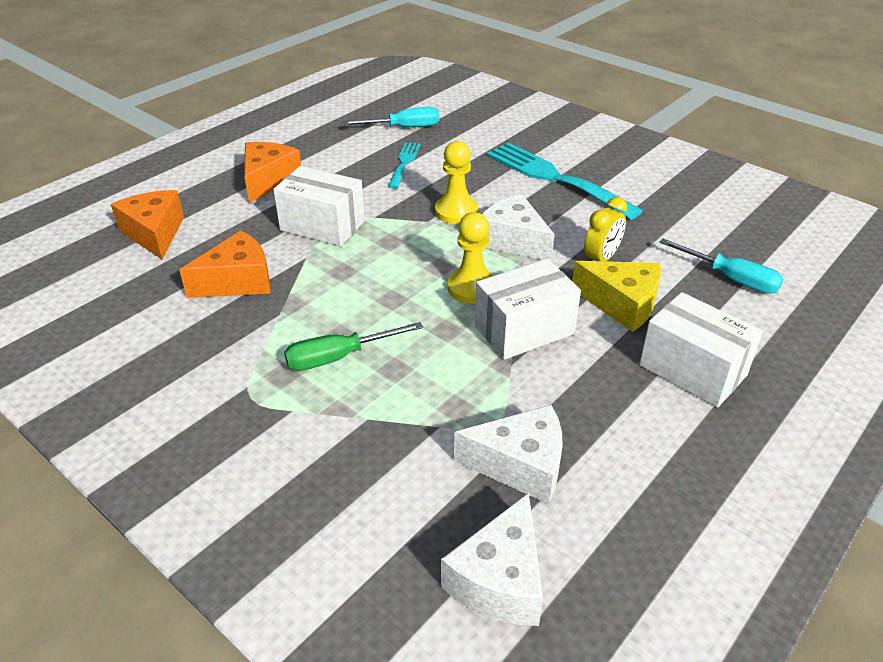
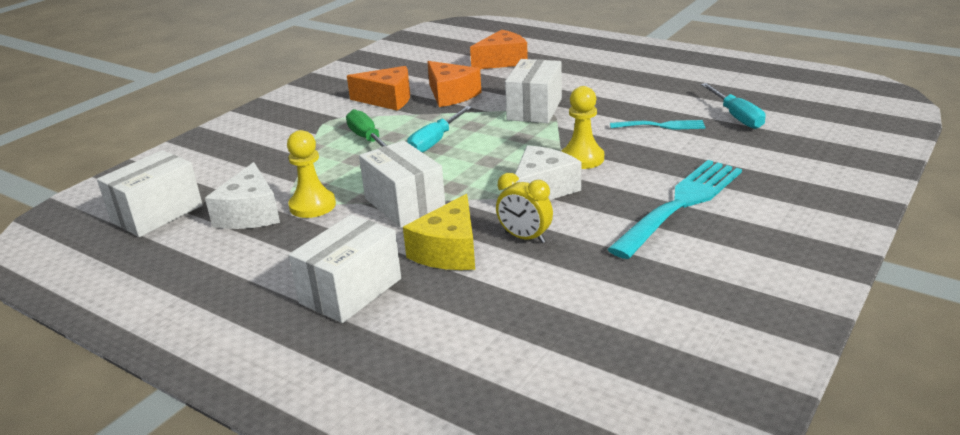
camera: 85 degrees right, 10 degrees down
orange cheese [244,142,301,203] -> orange cheese moved to [347,66,410,110]
white cheese [441,493,543,626] -> white box [97,150,203,237]
yellow pawn [448,212,493,304] -> yellow pawn moved to [287,130,336,218]
turquoise screwdriver [659,238,783,294] -> turquoise screwdriver moved to [407,106,472,152]

